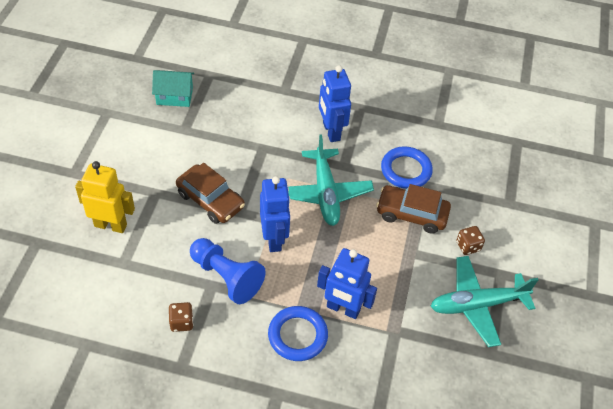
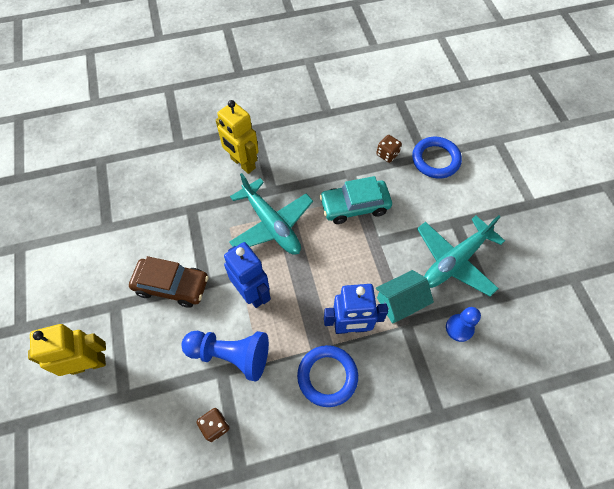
camera: 25 degrees left, 10 degrees up
turquoise house [152,70,194,107] -> turquoise house moved to [376,270,434,324]
blue robot [319,65,351,142] -> yellow robot [216,100,259,174]
brown car [376,184,451,234] -> turquoise car [320,176,392,224]
blue ring [381,146,433,189] -> blue ring moved to [412,137,462,178]
brown dice [456,226,485,255] -> brown dice moved to [376,135,402,163]
none -> blue pawn [446,307,481,342]

